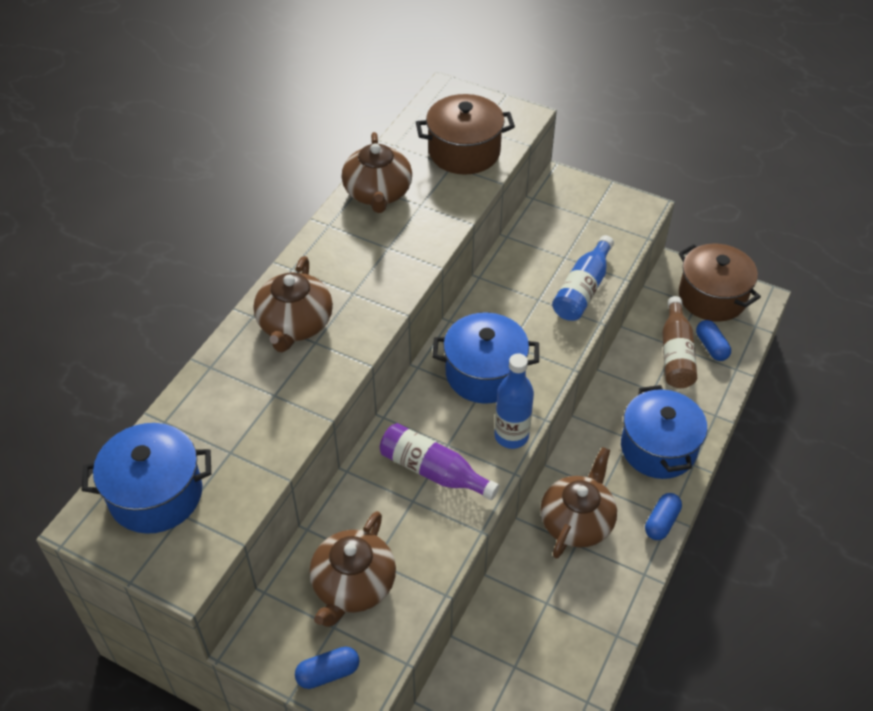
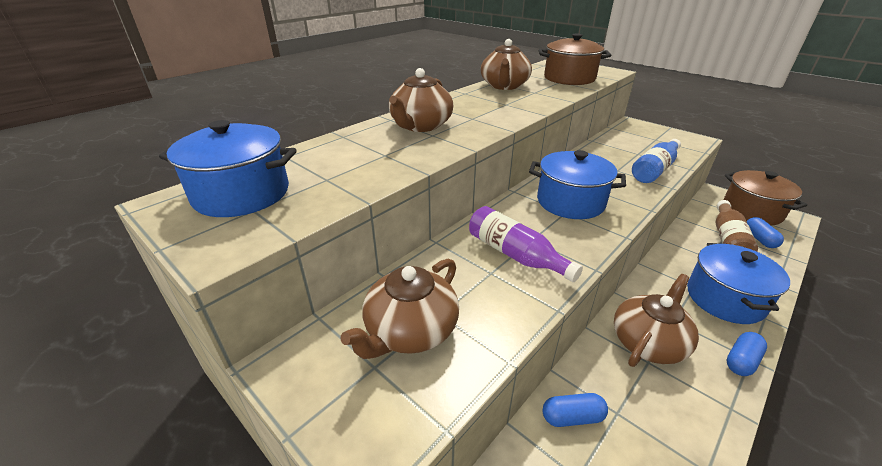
camera: 15 degrees right, 15 degrees down
blue capsule [295,647,360,689] -> blue capsule moved to [543,393,608,427]
blue bottle [494,353,534,449] -> none

